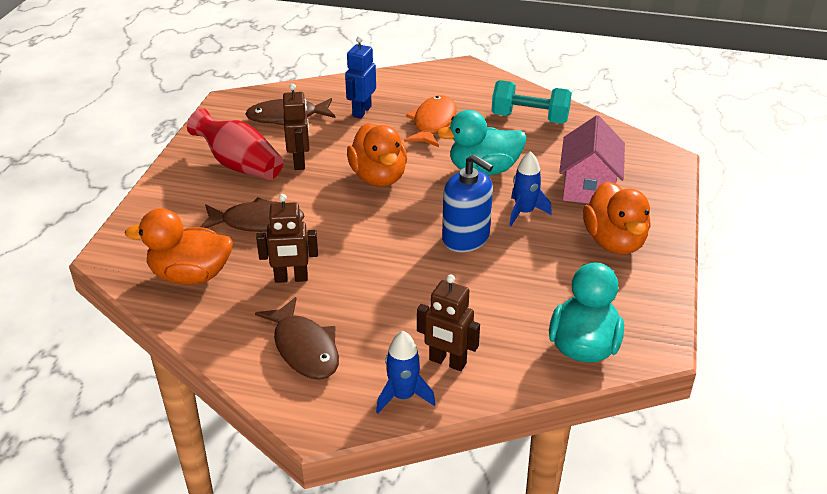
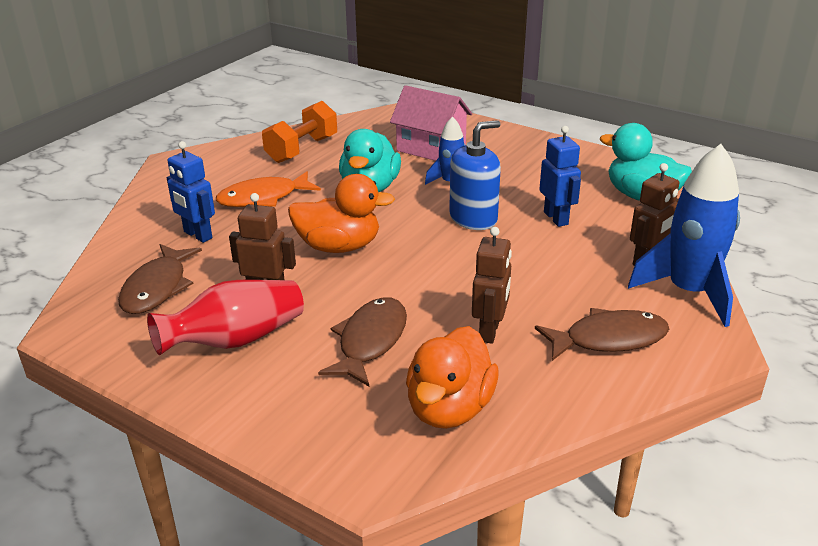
camera: 70 degrees left, 5 degrees down
blue rocket [376,331,435,413] -> blue rocket [628,144,740,327], size x1.84
orange fish [404,96,456,147] -> orange fish turned 60 degrees counterclockwise [216,171,321,207]
turquoise dumbbell [492,80,572,124] -> orange dumbbell [262,101,337,163]
orange duck [583,181,650,254] -> none
none -> blue robot [539,126,581,227]

